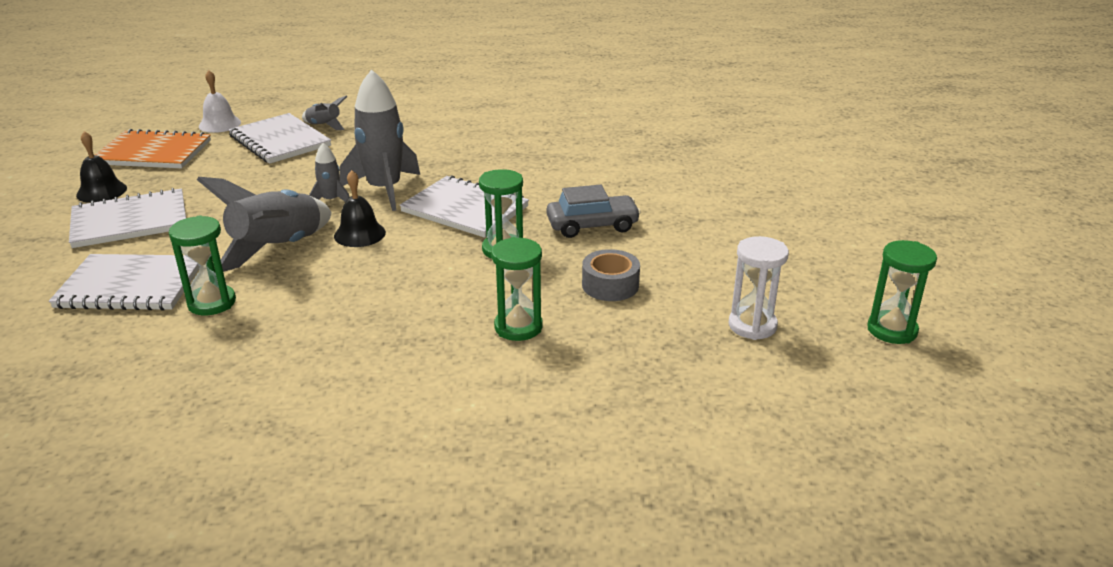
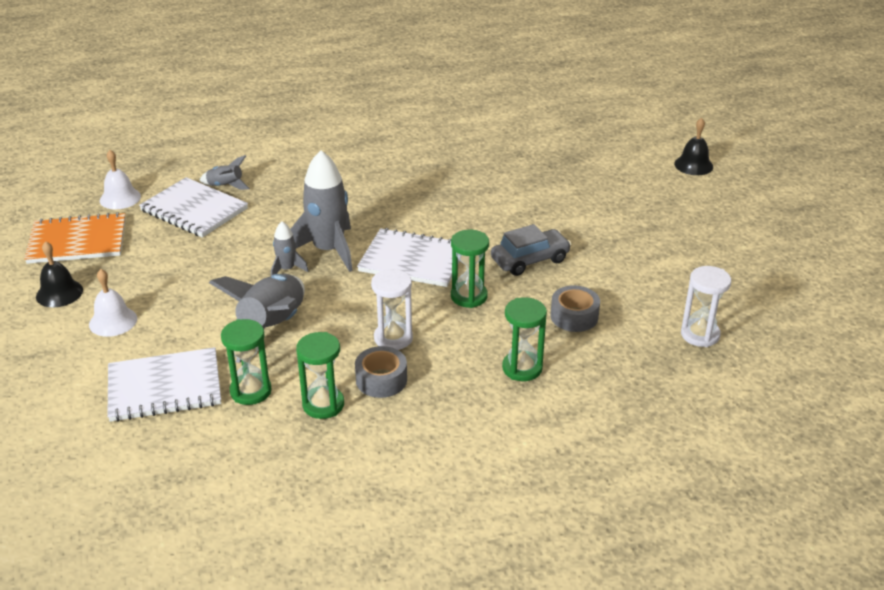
camera: 15 degrees left, 5 degrees up
white notebook [69,188,186,248] -> white bell [89,269,137,337]
black bell [334,170,386,247] -> black bell moved to [674,118,713,175]
green hourglass [867,240,937,344] -> green hourglass moved to [296,332,344,419]
none -> grey tape [355,346,407,398]
none -> white hourglass [371,269,413,350]

